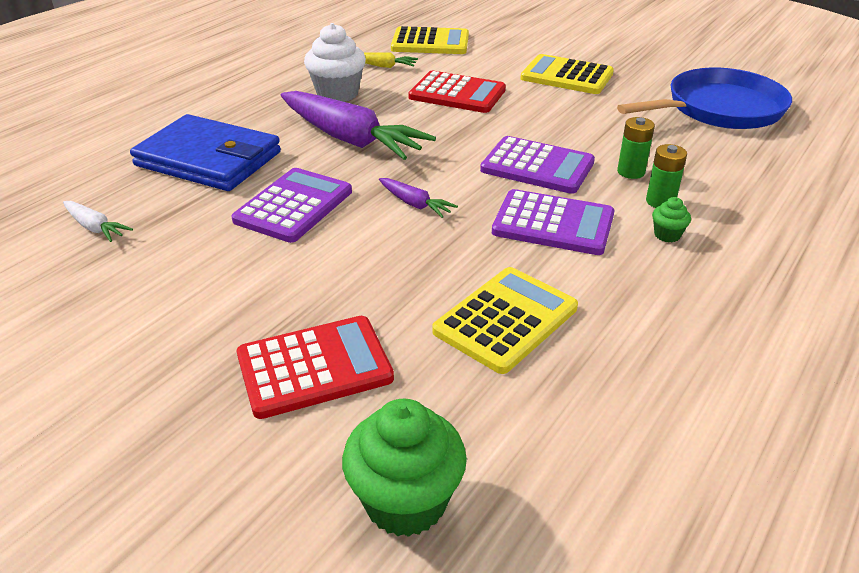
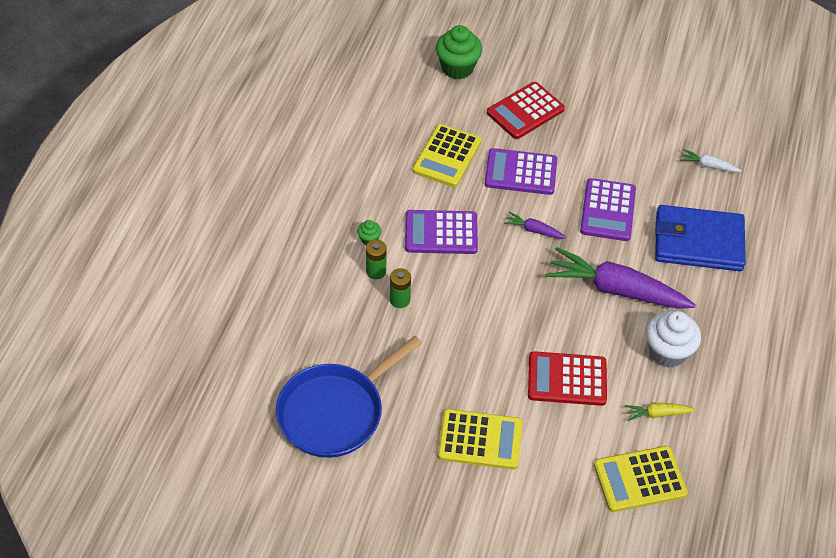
camera: 160 degrees right, 15 degrees up
purple calculator [480,136,595,194] -> purple calculator moved to [485,148,557,195]

